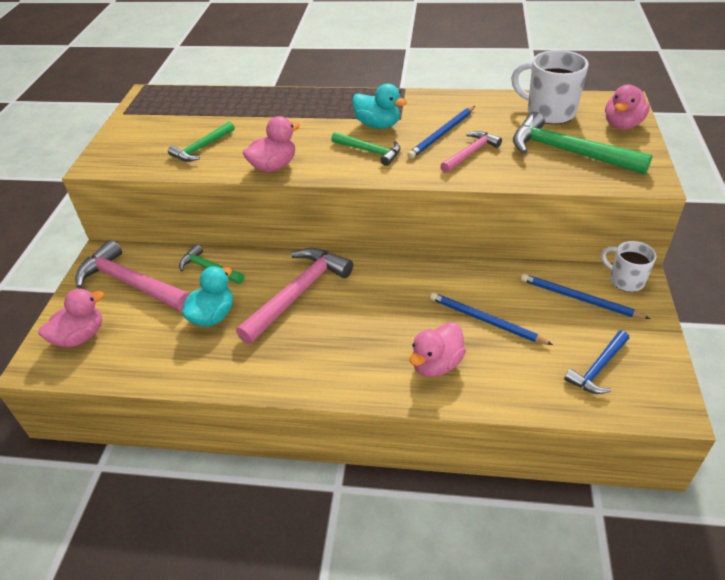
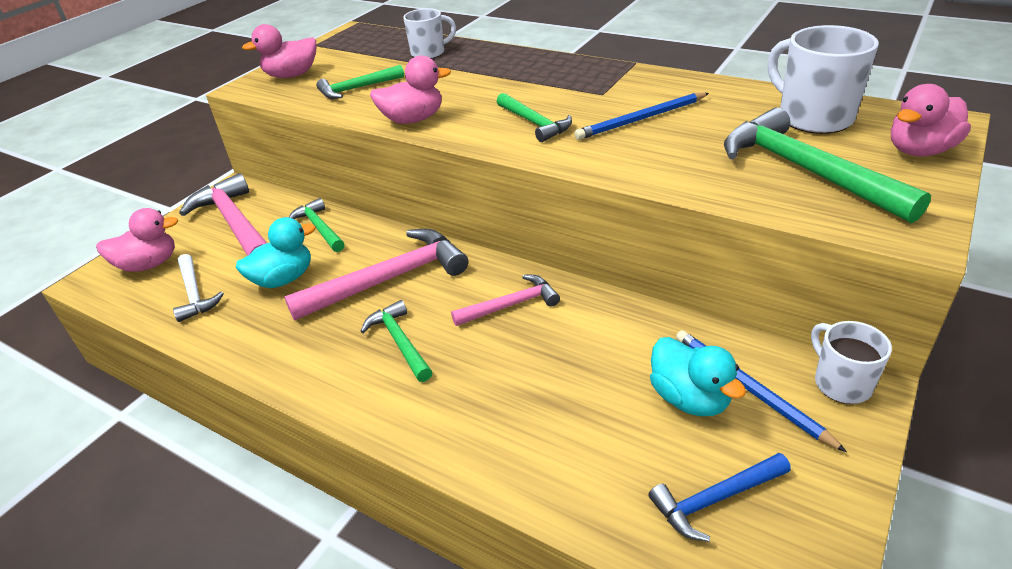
camera: 25 degrees right, 5 degrees down
turquoise duck [352,84,407,129] -> turquoise duck moved to [650,337,746,416]
pink duck [410,322,466,377] -> pink duck moved to [242,24,316,78]
blue pencil [430,292,553,345] -> none
pink hammer [440,131,502,173] -> pink hammer moved to [451,274,560,326]
none -> white hammer [173,254,224,322]
none -> green hammer [360,300,432,382]
none -> white mug [403,8,456,59]

